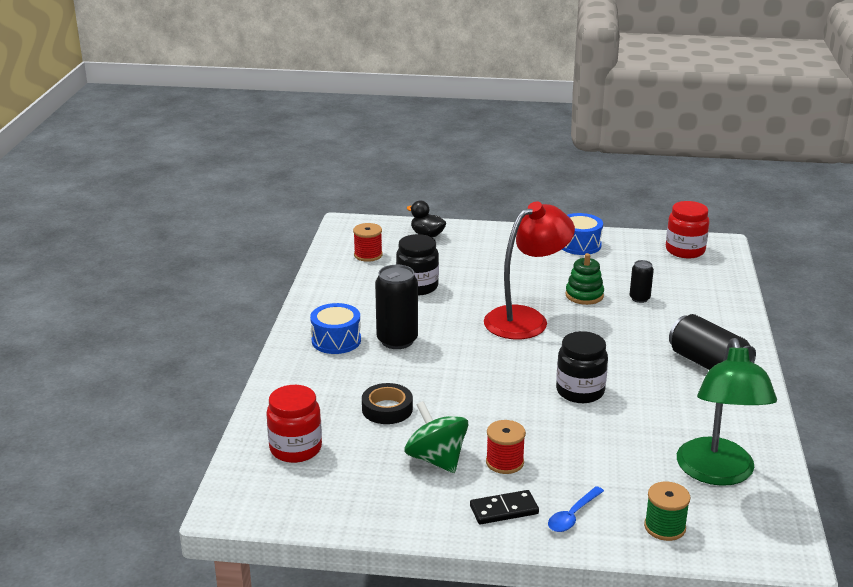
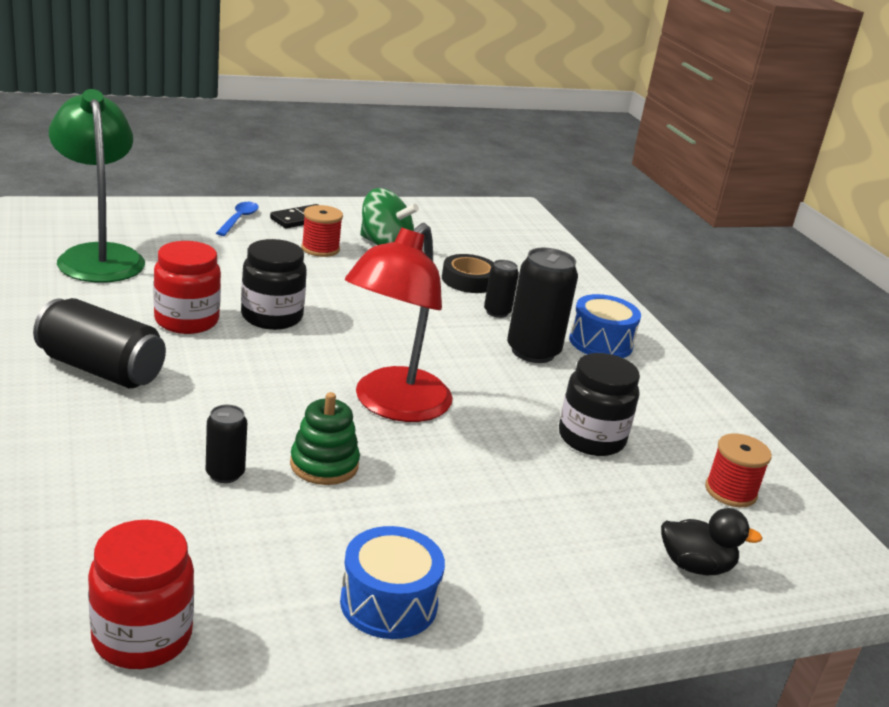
camera: 150 degrees right, 0 degrees up
red jar [266,385,322,463] -> red jar moved to [154,241,221,334]
green spool [644,482,691,541] -> none
none -> black can [484,260,519,318]

